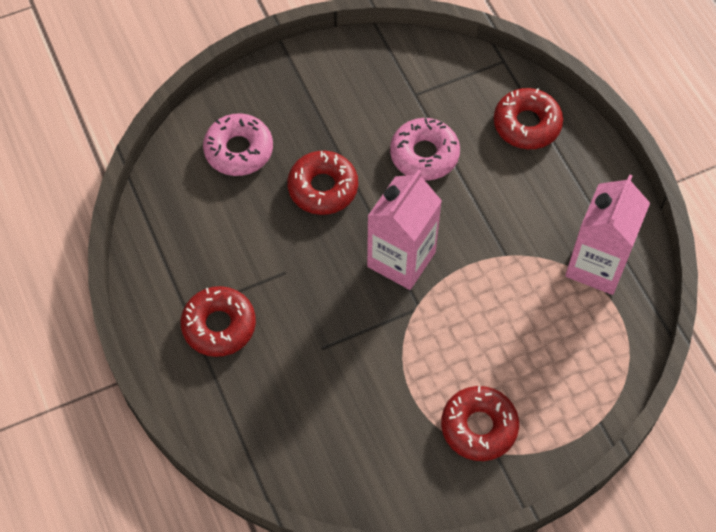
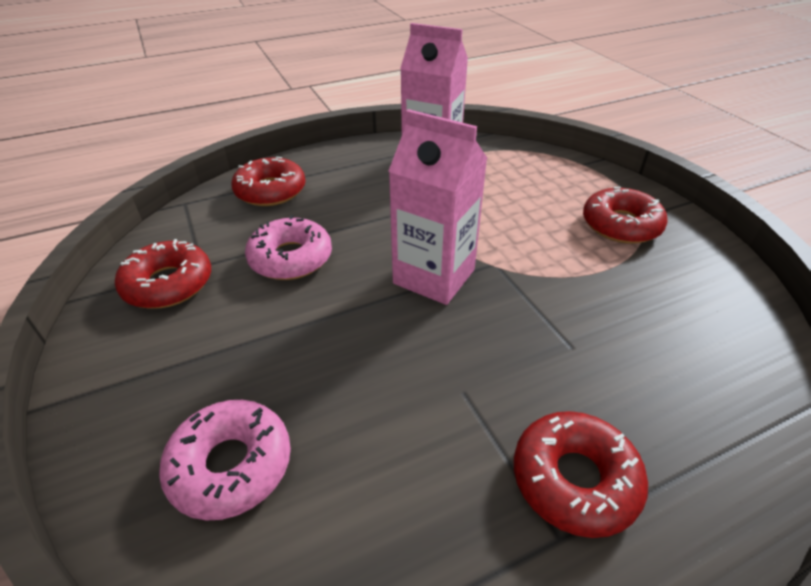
camera: 90 degrees left, 20 degrees down
red donut [287,151,358,215] -> red donut moved to [115,239,211,309]

